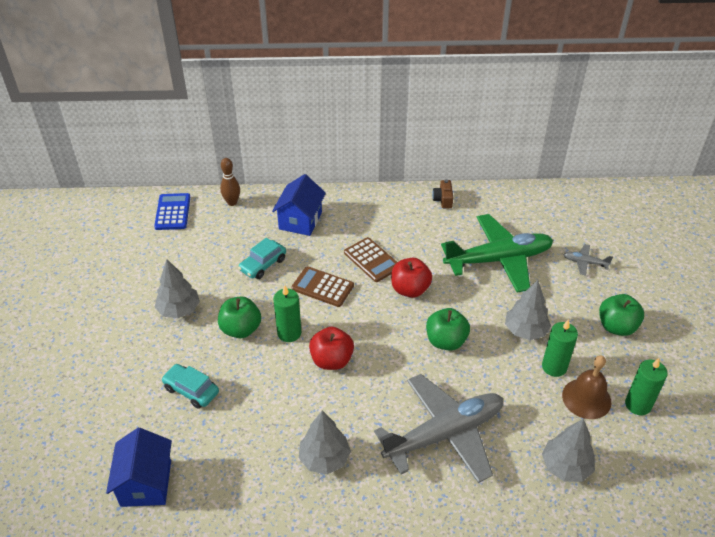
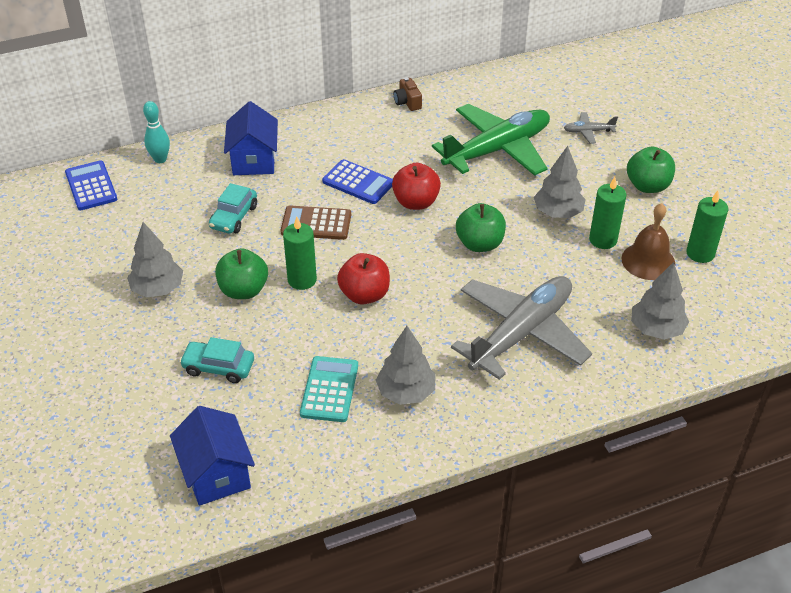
camera: 20 degrees left, 0 degrees up
brown bowling pin [220,158,240,206] -> turquoise bowling pin [143,101,170,163]
brown calculator [344,237,397,282] -> blue calculator [322,159,393,204]
none -> turquoise calculator [300,356,358,422]

